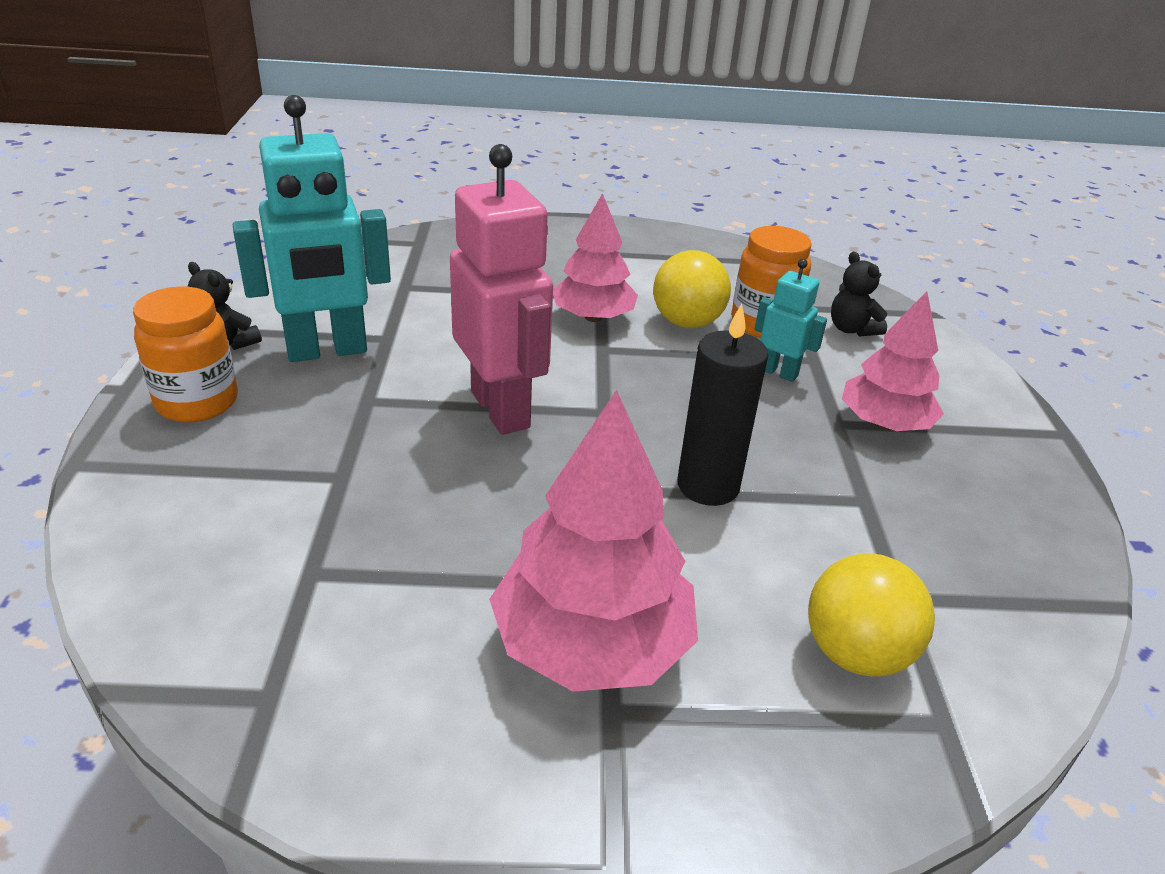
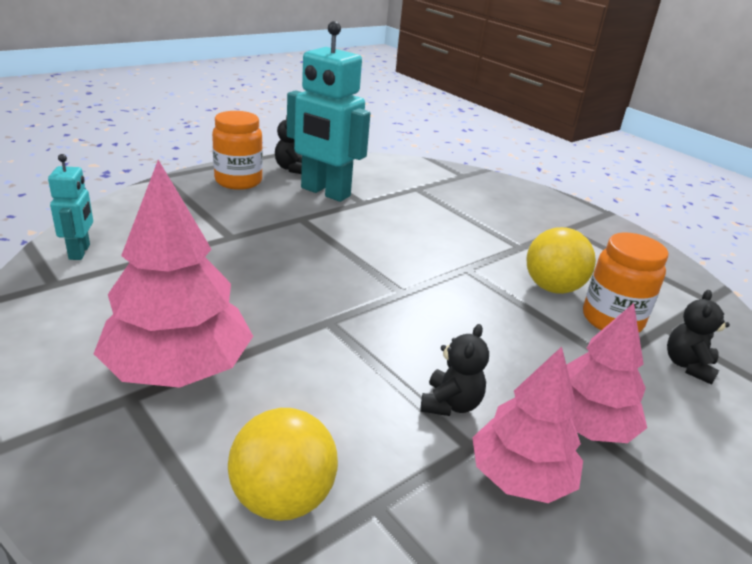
camera: 50 degrees right, 5 degrees down
pink robot [450,144,553,435] -> none
pink tree [553,193,638,322] -> pink tree moved to [472,347,583,503]
black candle [677,304,768,506] -> none
turquoise robot [755,259,827,382] -> turquoise robot moved to [48,154,93,260]
none -> black teddy bear [420,324,489,416]

